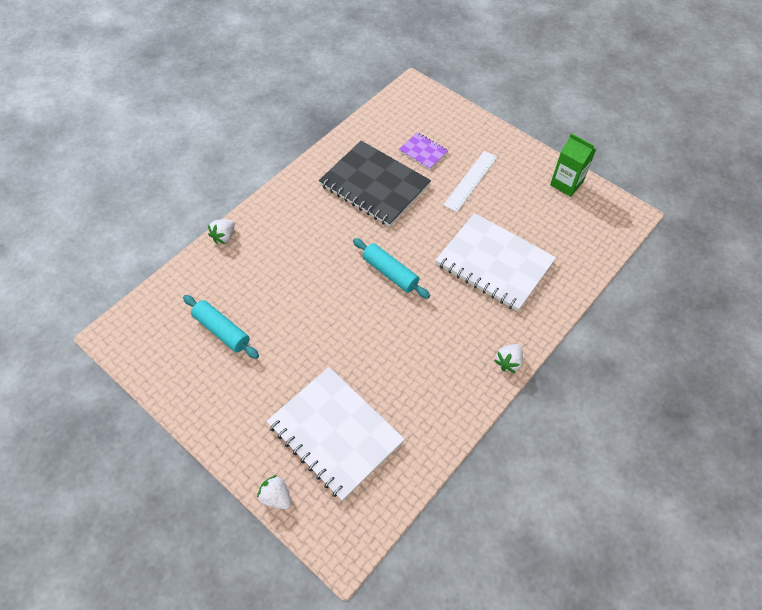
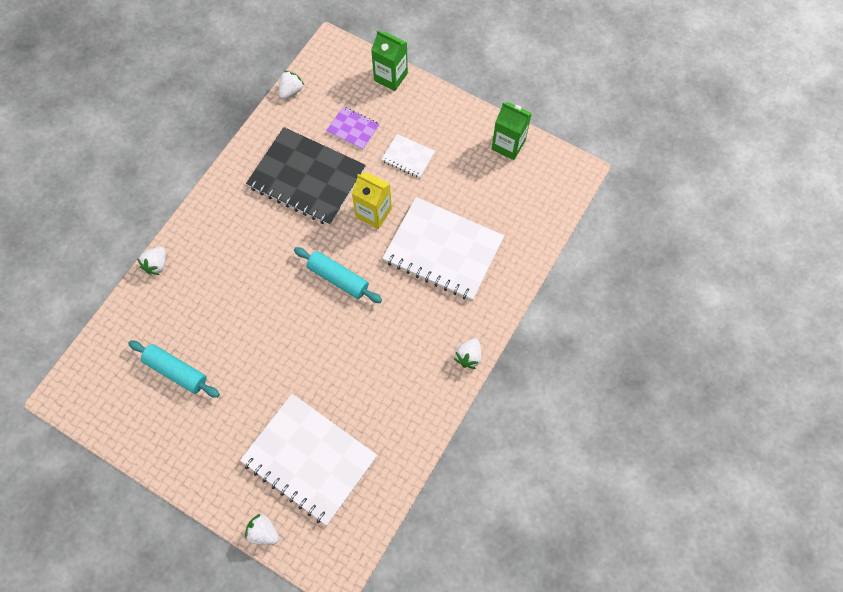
camera: 10 degrees left, 10 degrees up
white ruler [443,151,497,212] -> white notebook [381,134,435,178]
none -> white strawberry [279,71,304,99]
none -> yellow carton [352,172,392,229]
none -> green carton [371,30,408,91]

